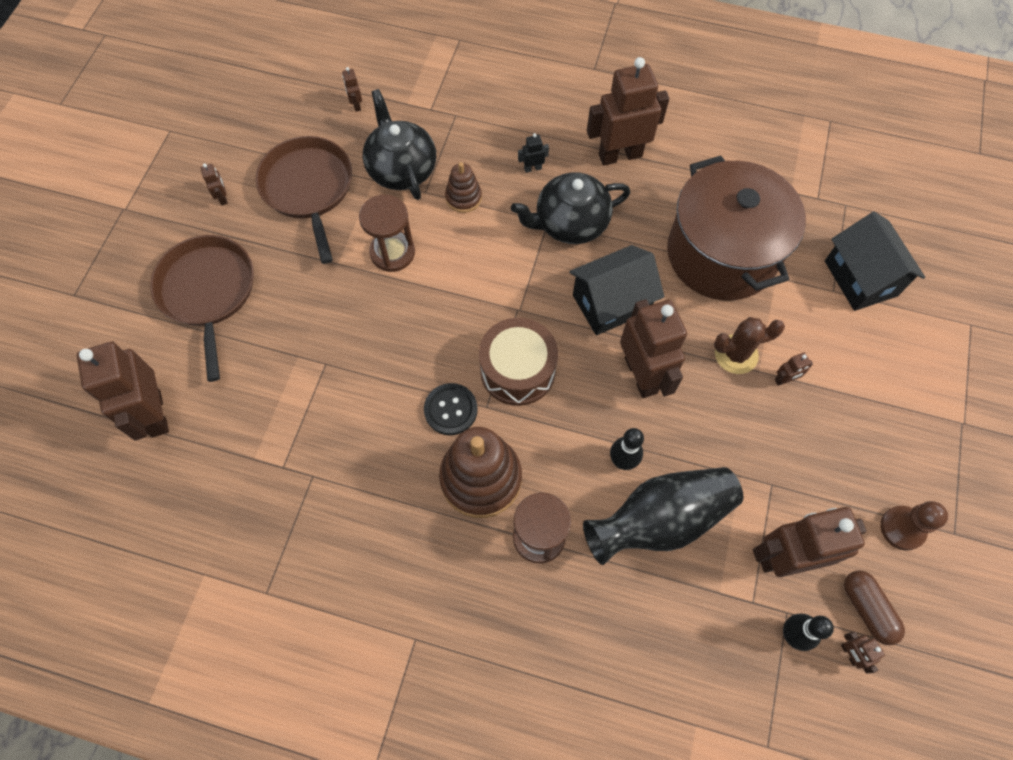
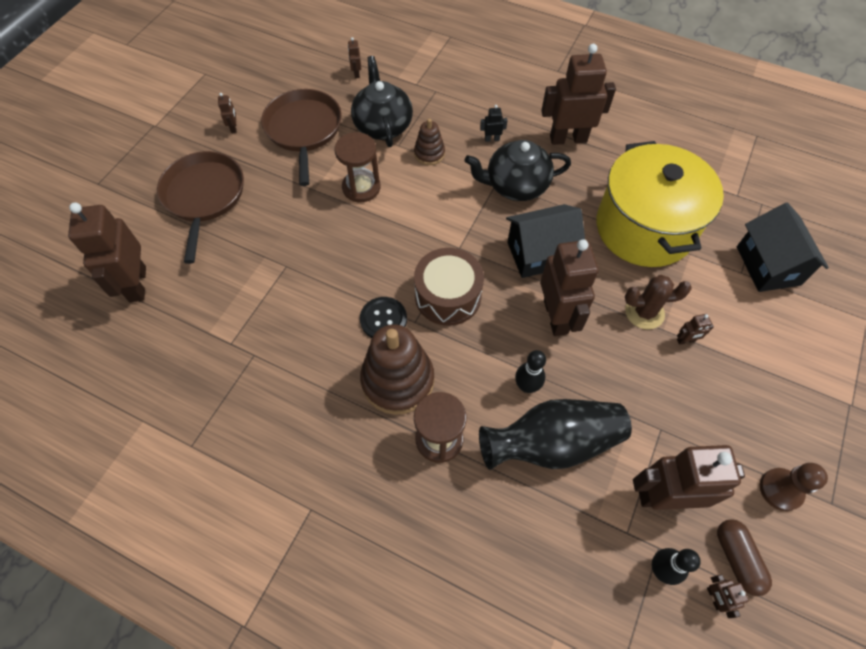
camera: 10 degrees right, 5 degrees down
brown pot [667,156,806,301] -> yellow pot [597,141,724,267]

